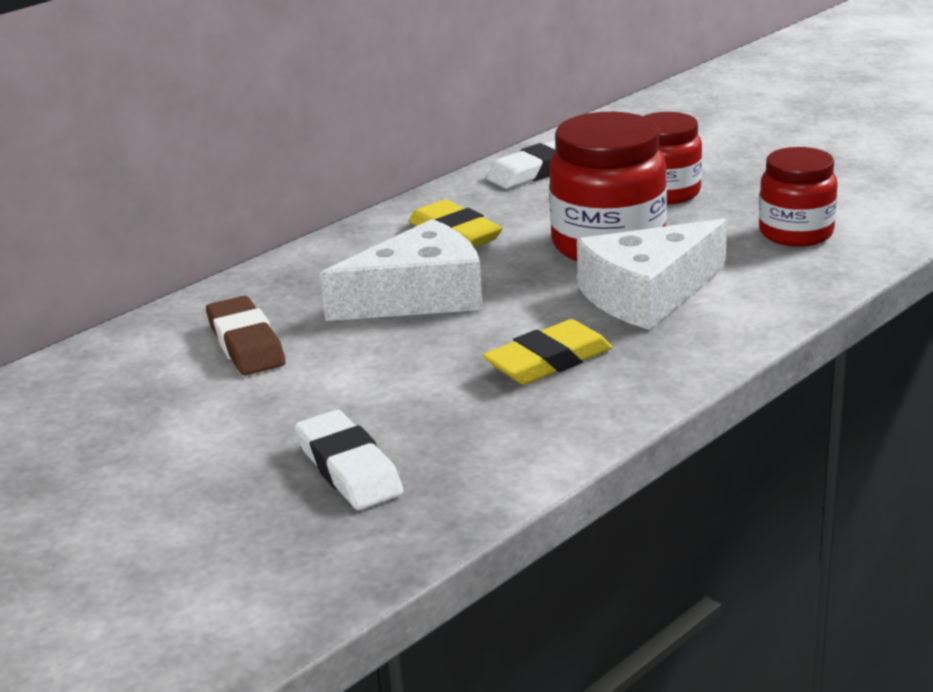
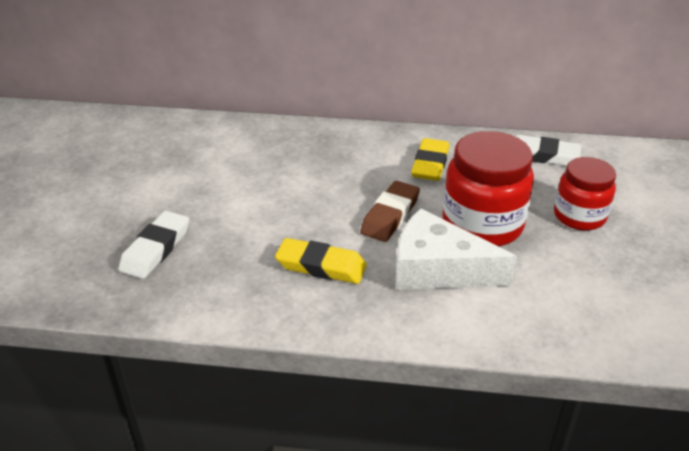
camera: 50 degrees right, 10 degrees up
brown eraser [206,296,286,375] -> brown eraser moved to [360,181,420,242]
white cheese [320,219,483,321] -> none
red jar [759,147,838,247] -> none

